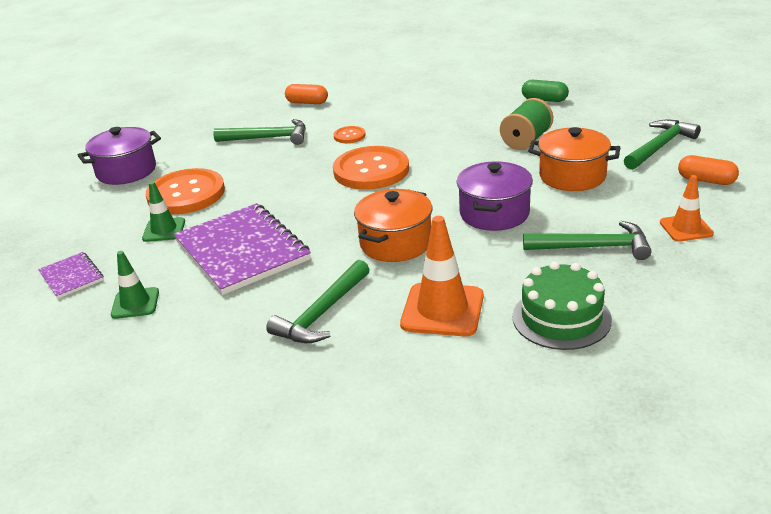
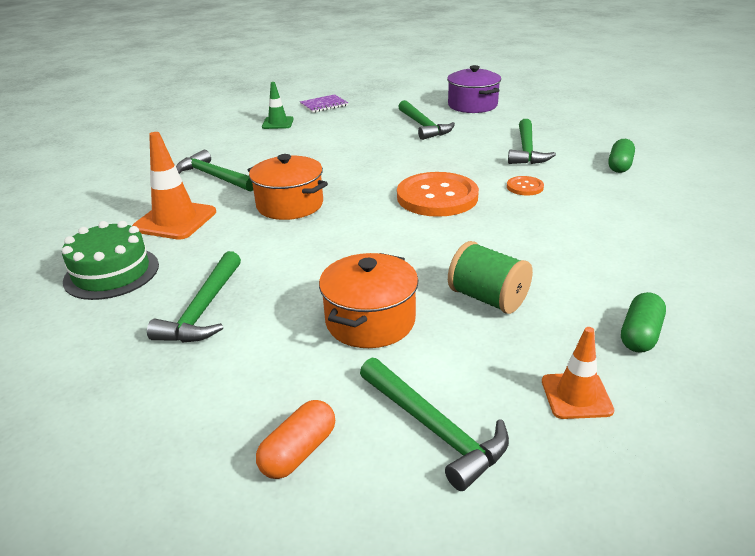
camera: 95 degrees right, 0 degrees up
green traffic cone [142,181,185,242] -> none
orange button [146,168,225,214] -> green hammer [398,100,455,140]
purple notebook [174,203,311,295] -> none
orange capsule [285,84,328,104] -> green capsule [608,139,635,173]
purple pot [457,161,533,231] -> none
orange traffic cone [660,175,714,242] -> orange traffic cone moved to [542,327,614,419]

